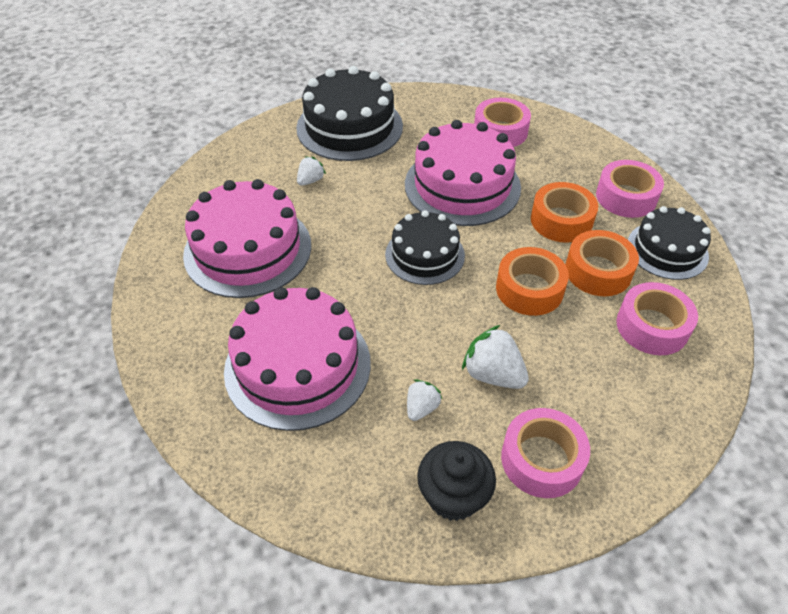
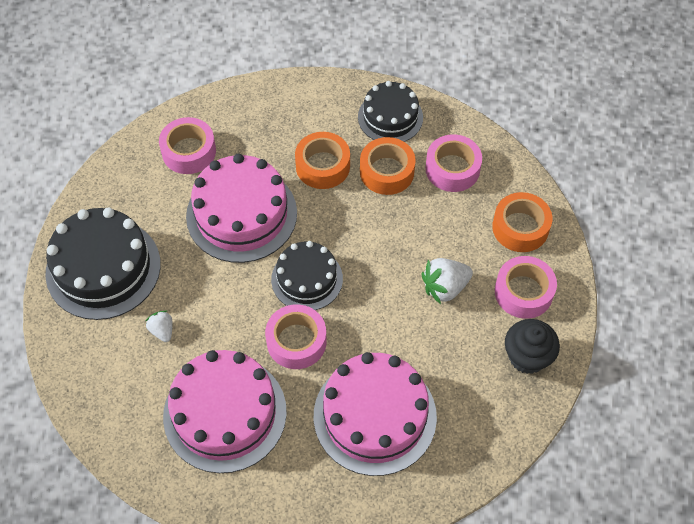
camera: 65 degrees left, 10 degrees up
white strawberry [407,379,442,421] -> none
orange tape [496,247,569,316] -> orange tape moved to [492,192,553,252]
pink tape [596,160,664,218] -> pink tape moved to [265,304,327,369]

